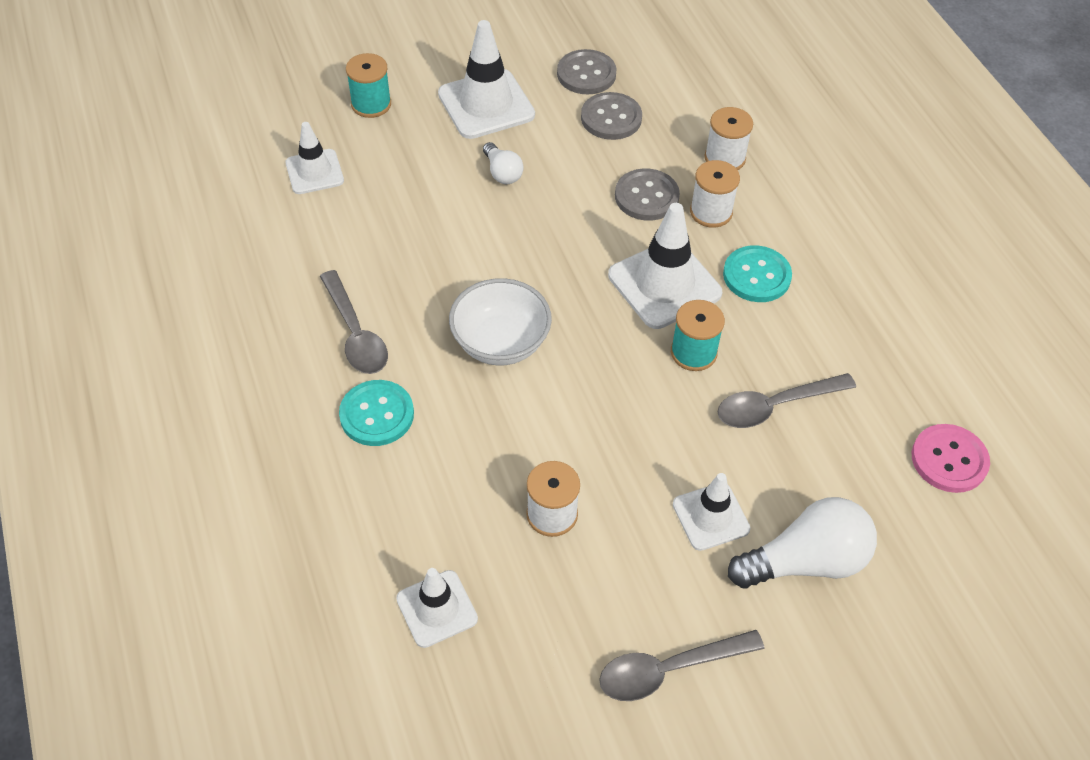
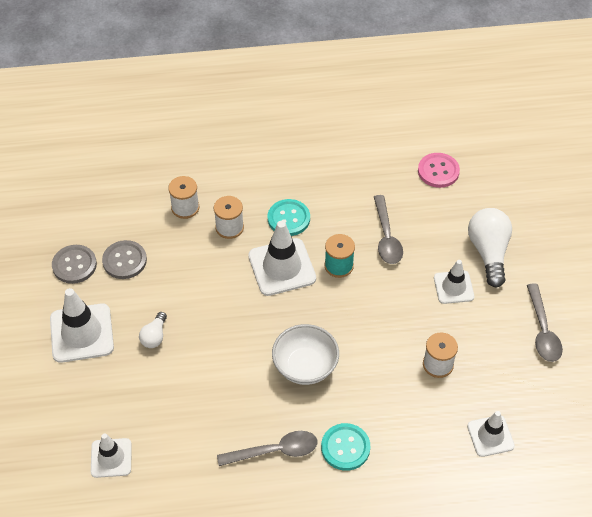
camera: 75 degrees left, 0 degrees up
turquoise spool [346,53,391,118] -> none
white light bulb [483,142,524,184] -> white light bulb turned 120 degrees clockwise [139,312,167,348]
grey button [615,168,680,221] -> none

